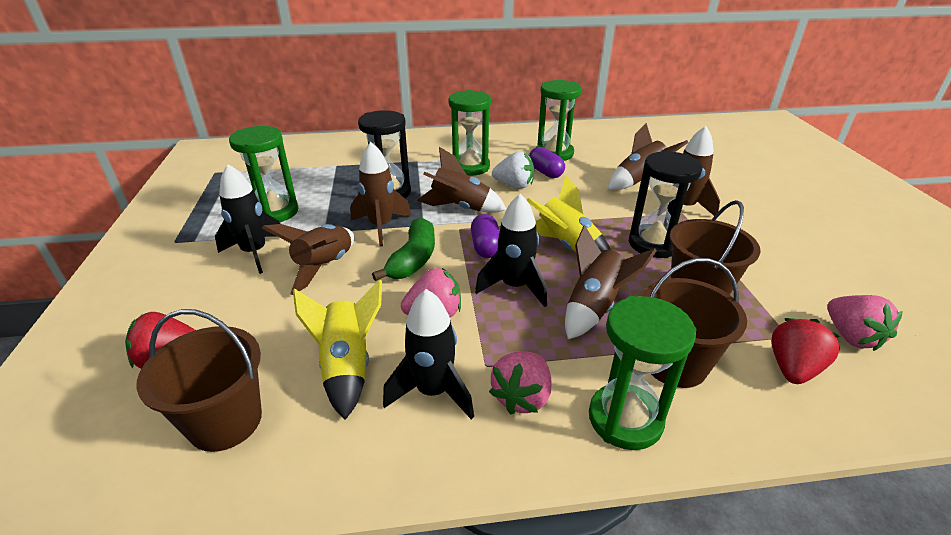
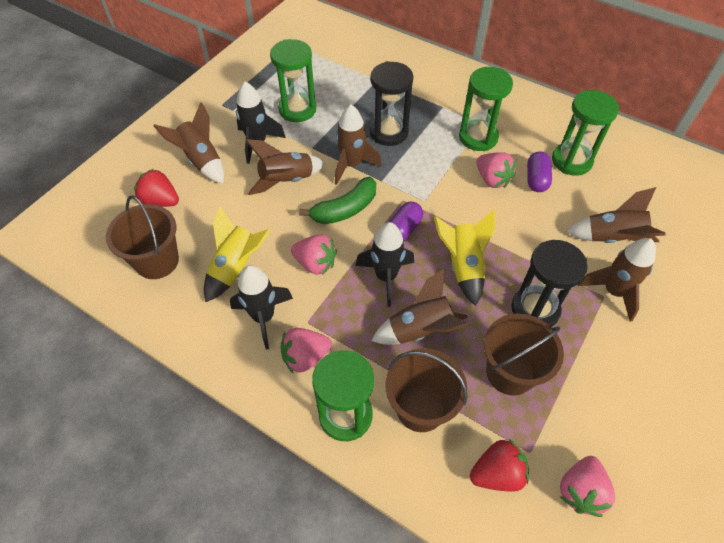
camera: 40 degrees right, 20 degrees up
brown rocket [417,147,507,213] -> brown rocket moved to [154,102,224,184]
white strawberry [492,152,534,189] -> pink strawberry [476,153,516,188]

